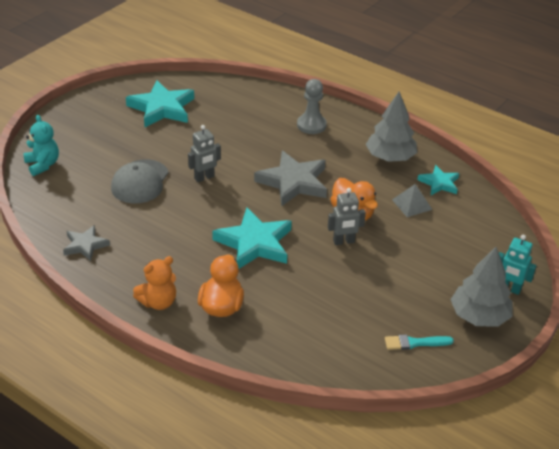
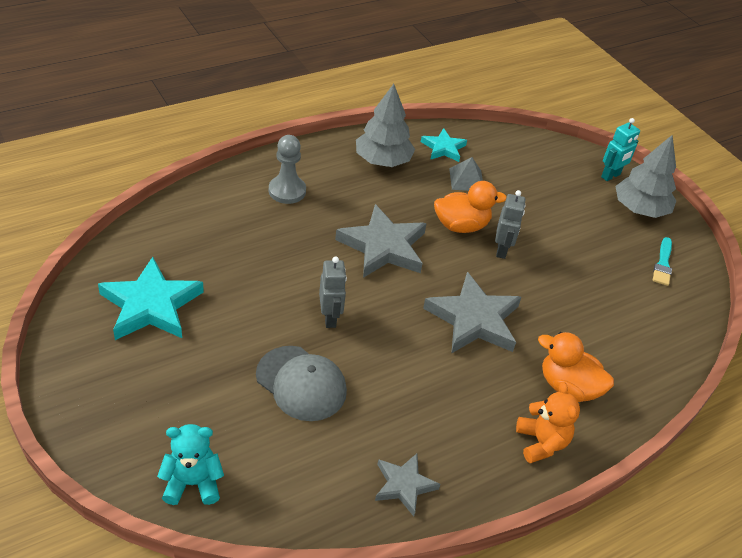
camera: 70 degrees left, 5 degrees up
turquoise star [212,208,292,269] -> grey star [423,272,521,354]

